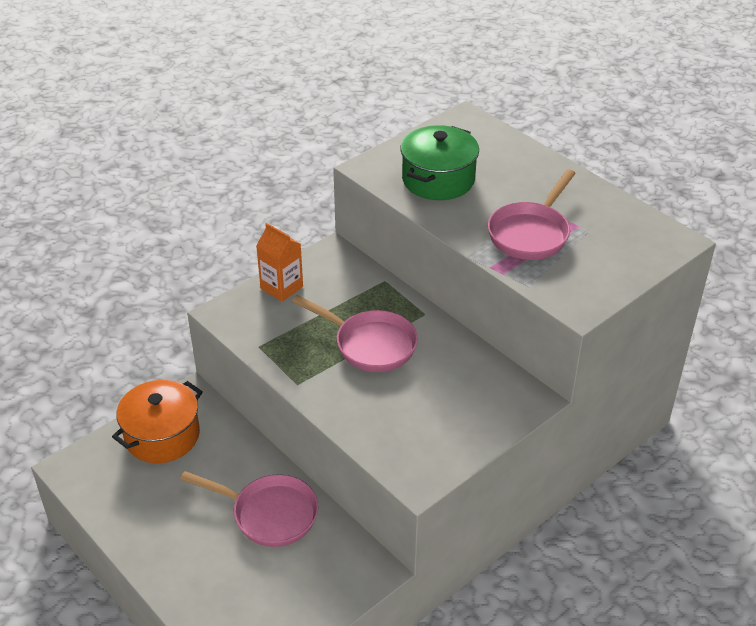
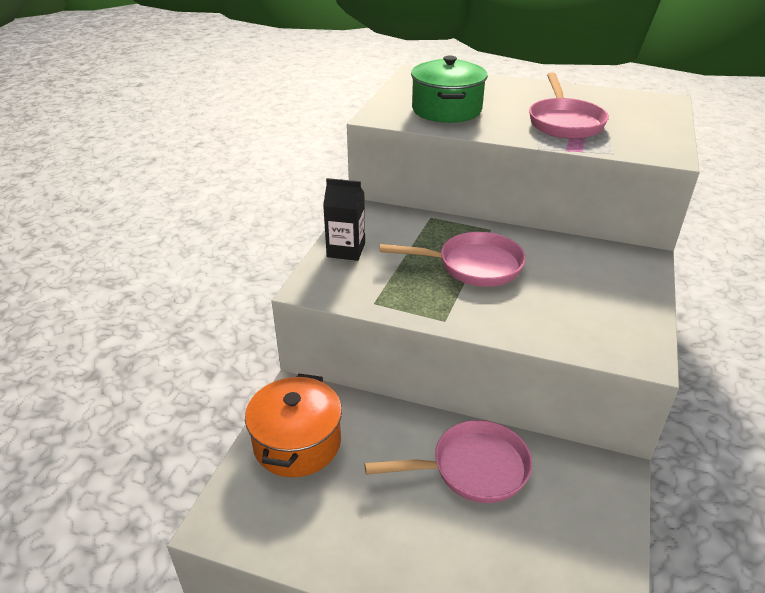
camera: 30 degrees left, 5 degrees down
orange carton [256,223,303,302] -> black carton [323,178,365,261]

